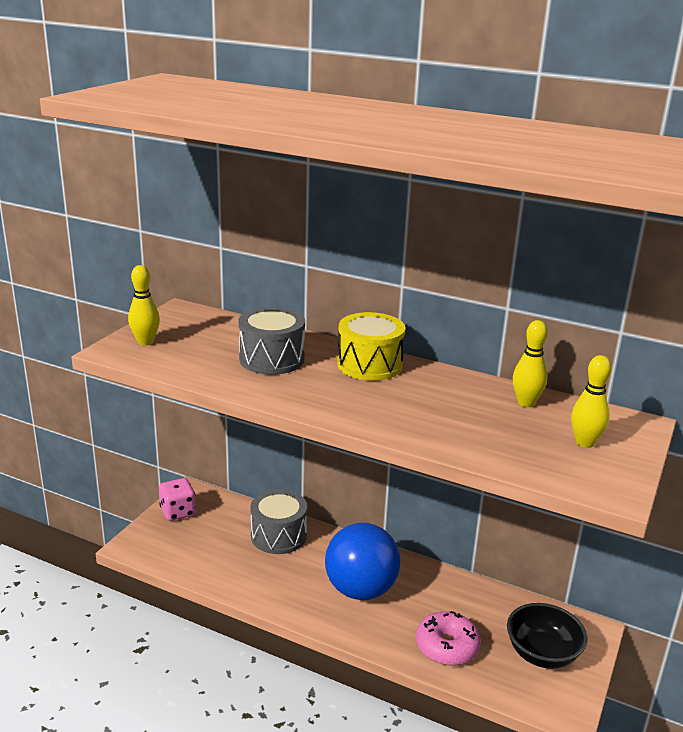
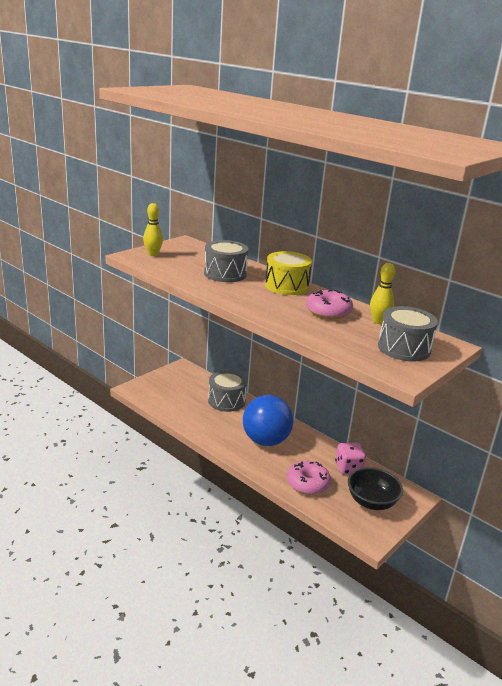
camera: 15 degrees right, 0 degrees up
pink dice [159,478,196,521] -> pink dice moved to [335,442,366,474]
yellow bowling pin [571,355,611,448] -> grey drum [378,306,438,361]
none -> pink donut [306,290,353,319]

